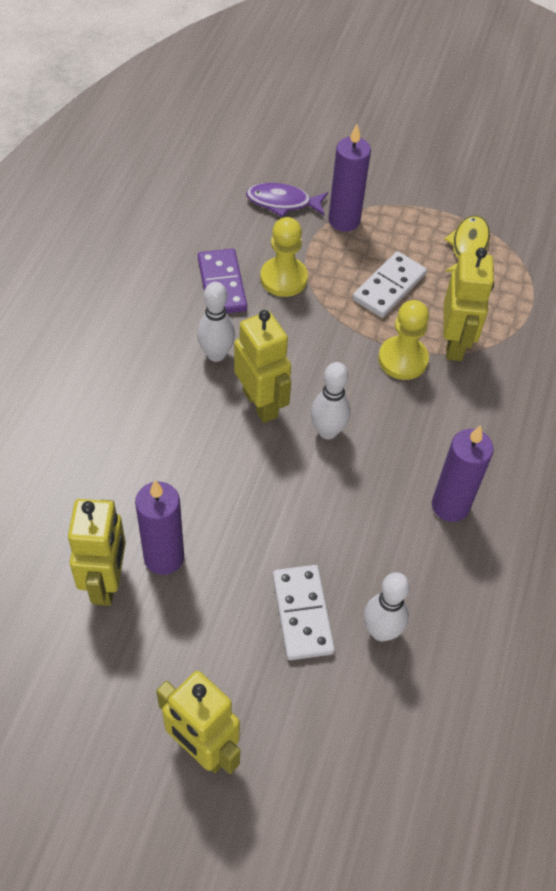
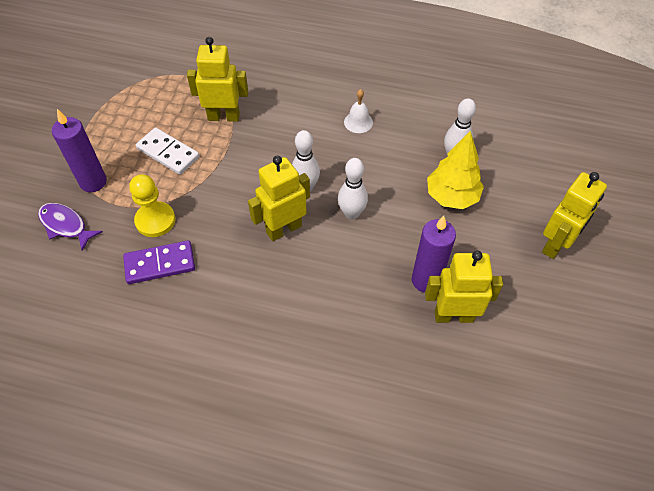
camera: 90 degrees left, 0 degrees up
white bowling pin [197,282,235,362] -> white bowling pin moved to [338,158,368,220]
purple fish [246,183,328,217] -> purple fish turned 120 degrees clockwise [38,203,103,251]
white domino [273,565,335,660] -> yellow tree [427,131,484,209]
yellow pawn [378,300,429,380] -> none
purple candle [432,425,494,522] -> white bell [344,89,373,133]
yellow fish [444,215,490,272] -> none

